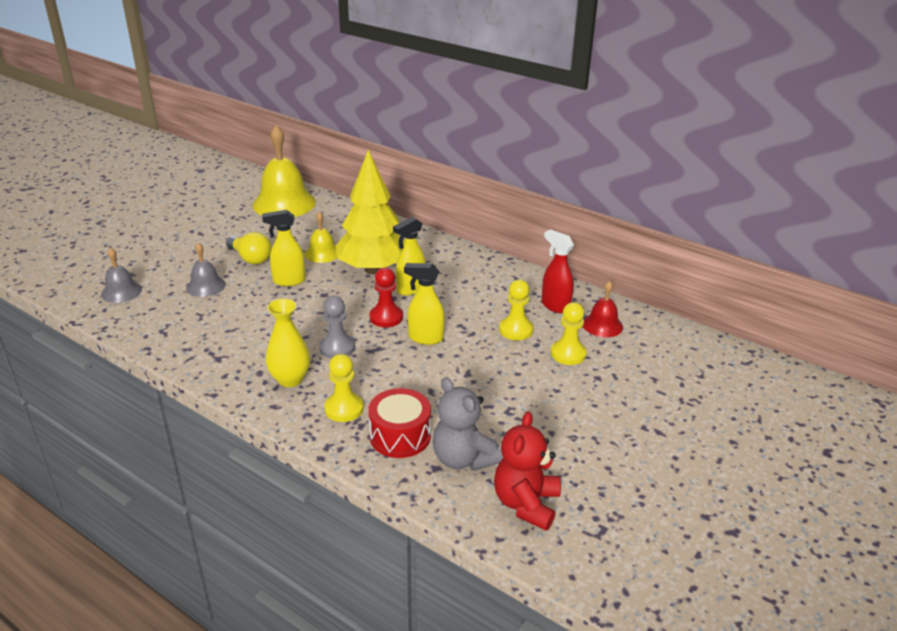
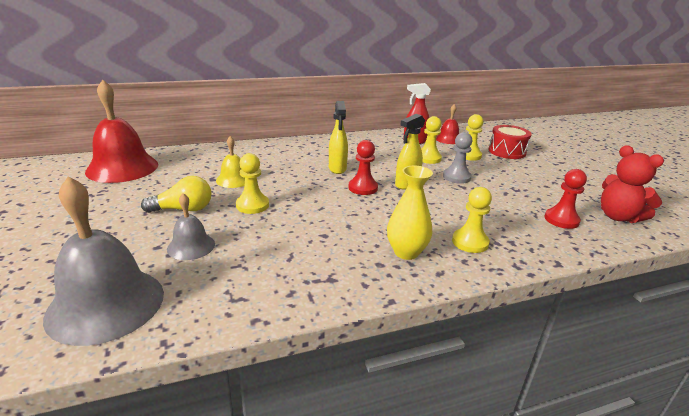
camera: 55 degrees left, 5 degrees down
grey bell [101,248,142,303] -> grey bell [43,176,164,346], size x1.94
yellow bell [252,125,316,217] -> red bell [85,79,158,183]
yellow spray bottle [262,210,306,286] -> yellow pawn [236,153,269,214]
grey pawn [319,296,355,359] -> grey pawn moved to [443,132,472,184]
yellow tree [336,150,405,274] -> none
red drum [368,388,431,458] -> red drum moved to [488,125,532,159]
grey teddy bear [432,377,502,471] -> red pawn [545,169,587,229]

